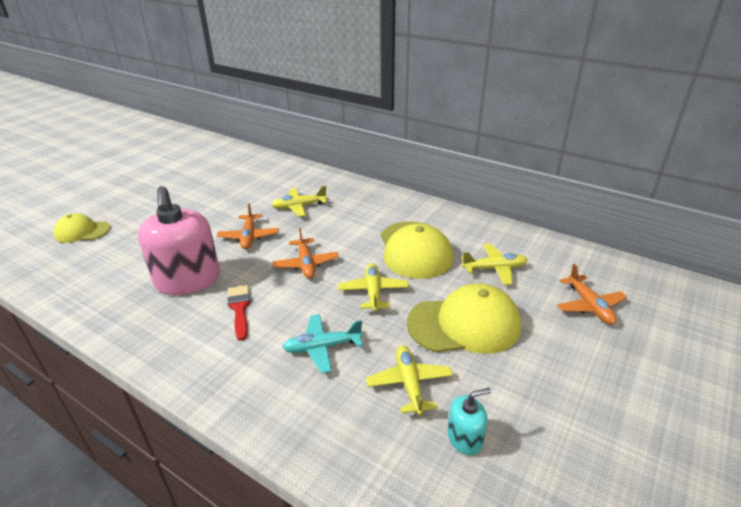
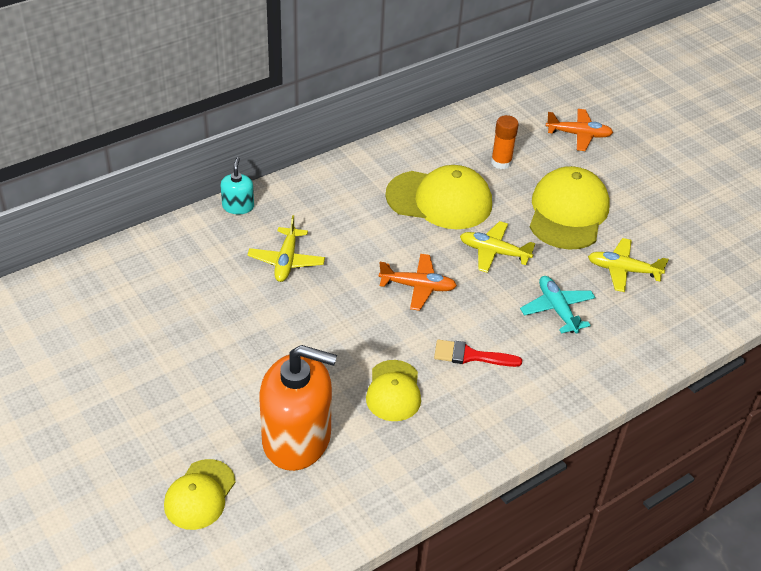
camera: 70 degrees left, 10 degrees up
pink soap dispenser [138,186,220,295] -> yellow cap [366,360,421,421]
orange plane [217,203,279,249] -> none
turquoise plane [282,314,363,373] -> turquoise plane turned 150 degrees clockwise [520,276,596,334]
turquoise soap dispenser [447,388,491,455] -> turquoise soap dispenser moved to [221,157,254,214]
yellow plane [461,244,527,285] -> orange glue stick [491,115,519,169]
none -> orange soap dispenser [260,345,337,471]

